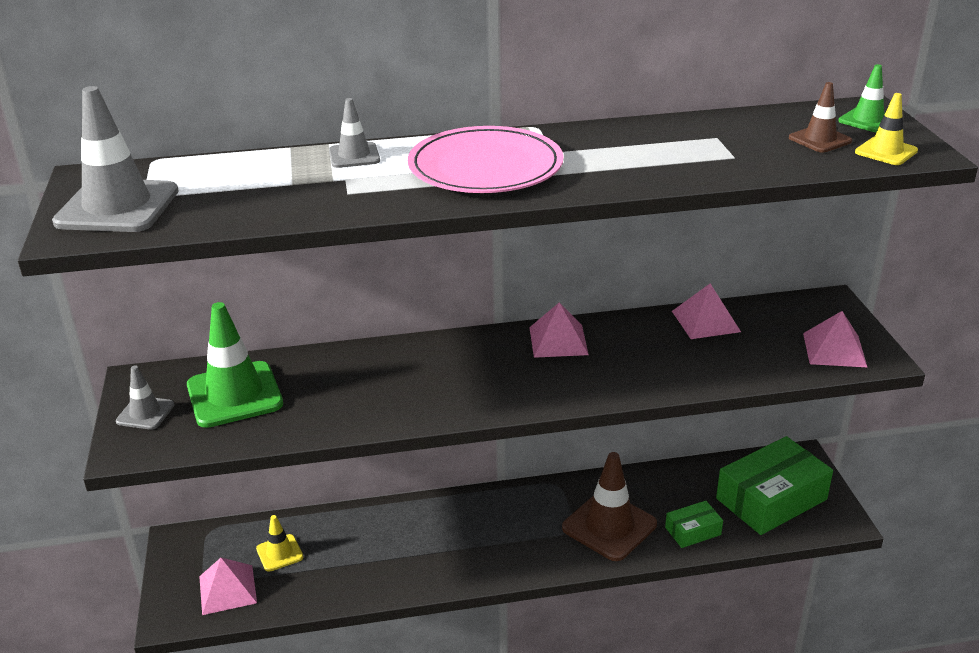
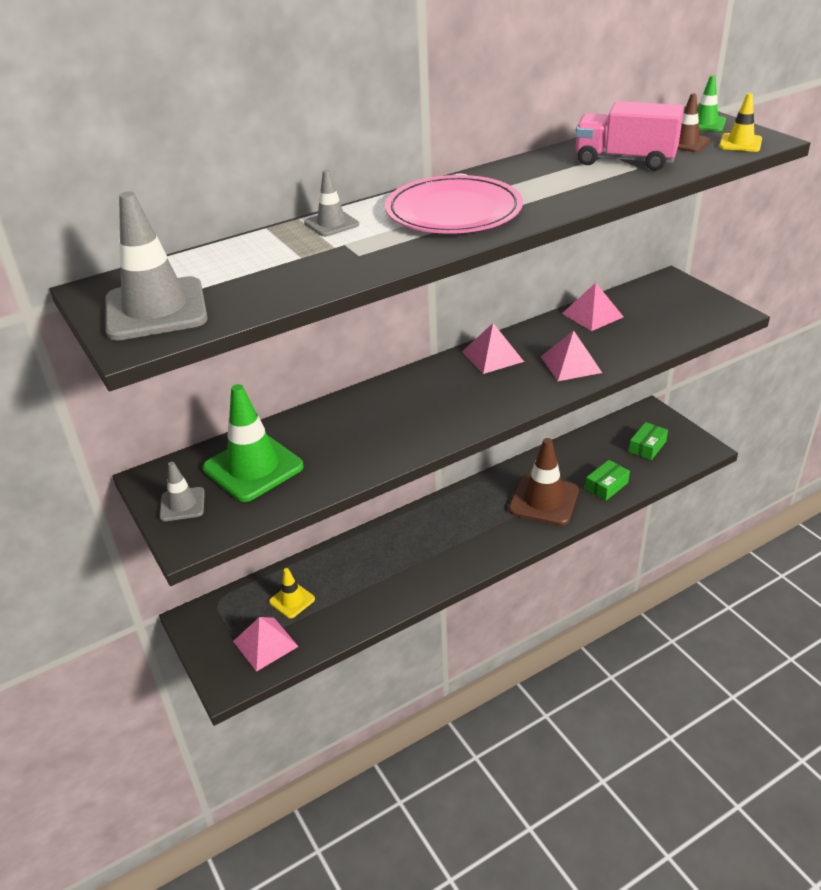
camera: 20 degrees left, 5 degrees up
green box [716,436,833,535] -> green box [629,422,668,460], size x0.49
pink pyramid [803,311,868,368] -> pink pyramid moved to [541,331,602,381]
none -> pink truck [575,101,684,171]

